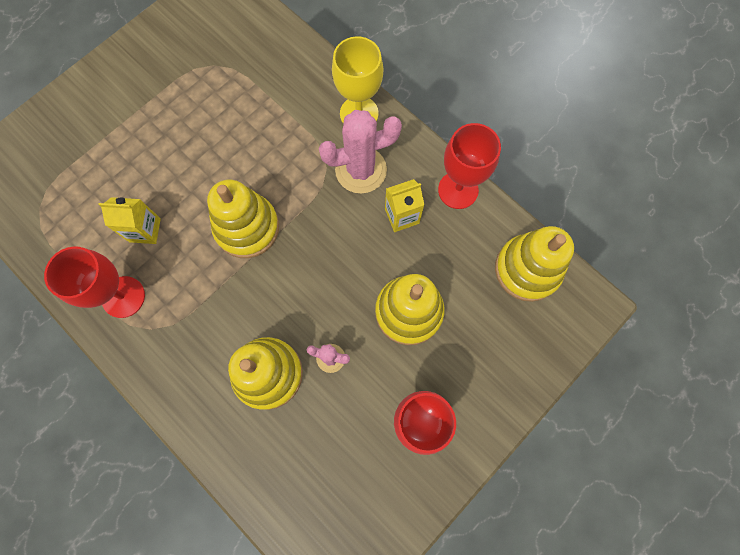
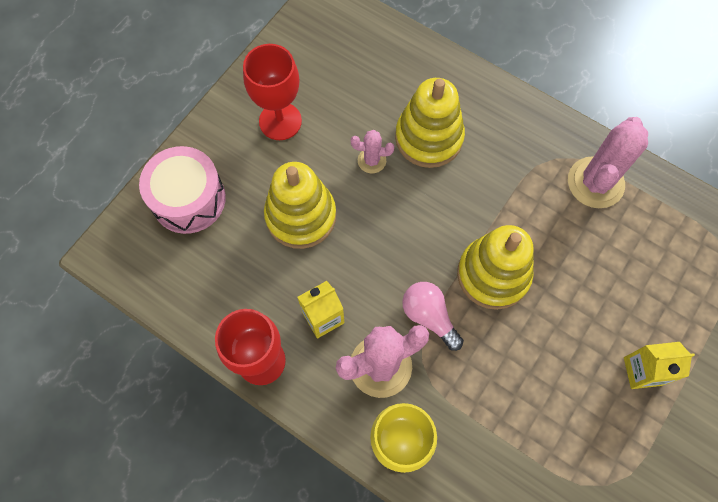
camera: 170 degrees right, 5 degrees down
red goblet [44,246,145,318] -> pink cactus [568,117,648,208]
yellow carton [98,197,161,244] -> yellow carton moved to [624,342,695,389]
yellow stacking toy [495,226,574,302] -> none
none -> pink drum [139,146,226,234]
none -> pink light bulb [402,282,464,351]

